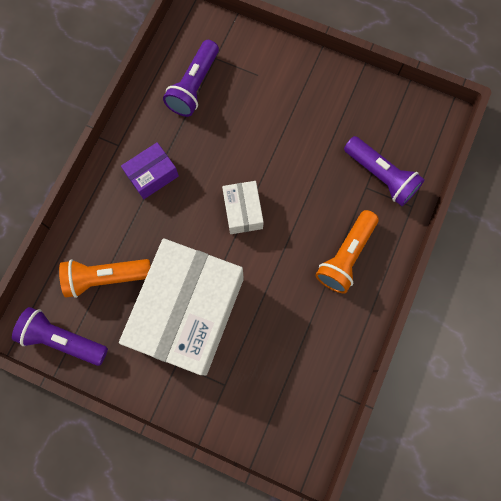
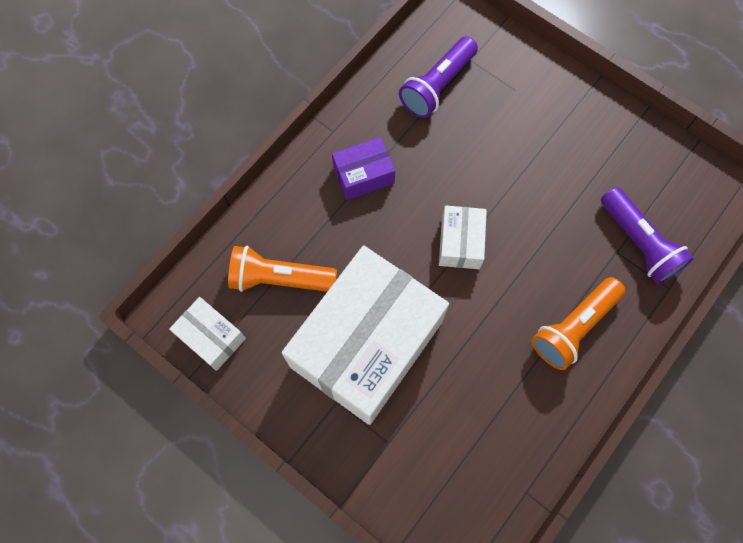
camera: 15 degrees right, 5 degrees down
purple flashlight [12,307,108,366] -> white box [169,297,246,371]

